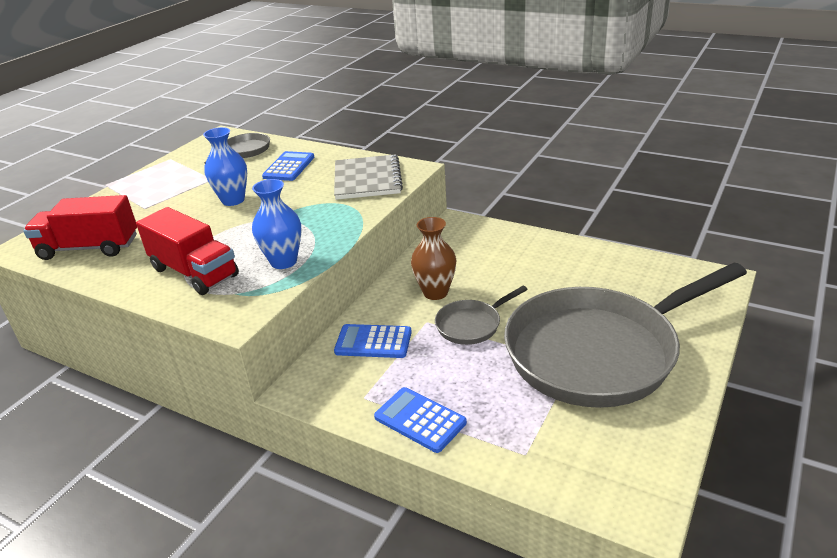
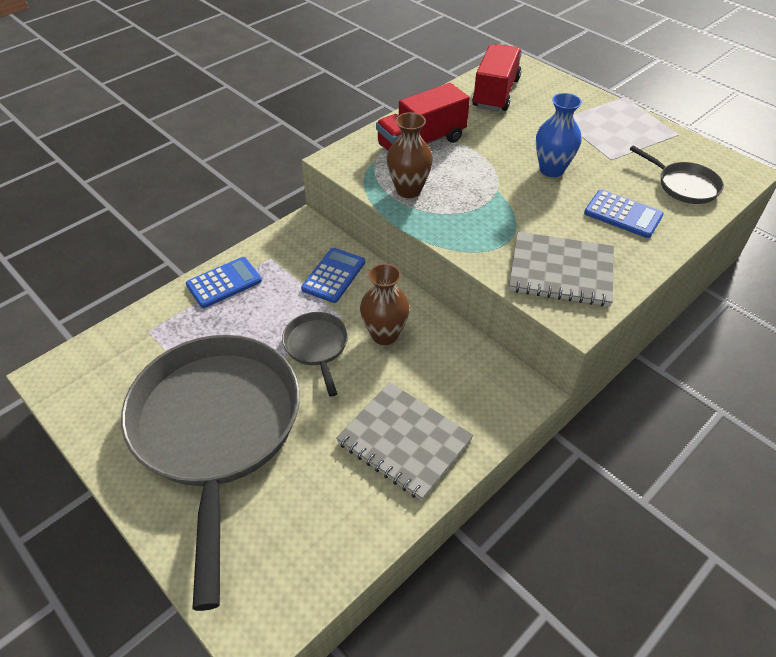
camera: 105 degrees right, 15 degrees up
blue vase [252,179,302,269] -> brown vase [387,112,433,198]
none -> grey notebook [336,382,474,501]

